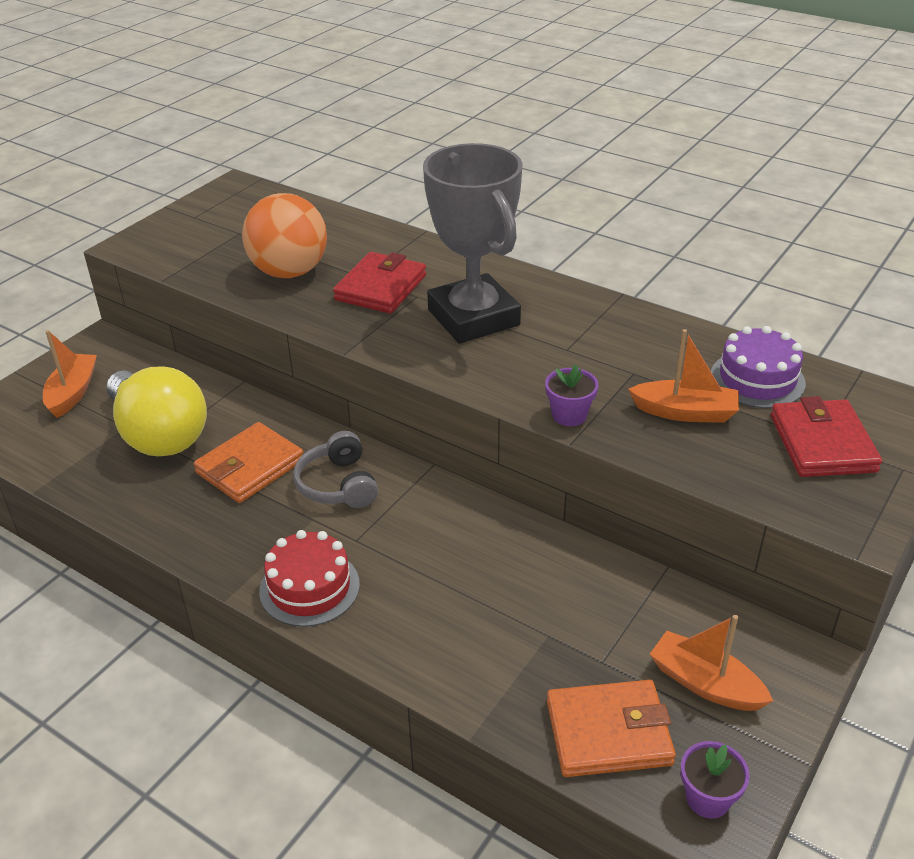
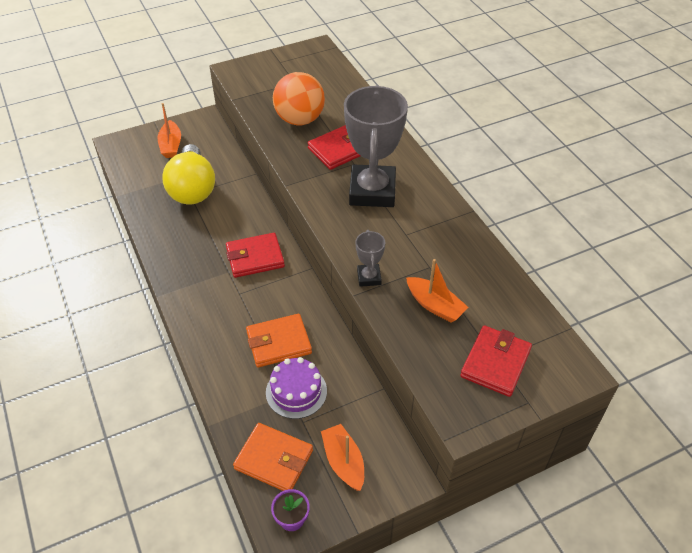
camera: 30 degrees right, 10 degrees up
orange boat [43,330,97,418] -> orange boat turned 135 degrees clockwise [158,103,181,158]
orange wallet [194,422,303,503] -> orange wallet moved to [246,314,312,367]
red cake [259,530,360,627] -> none
grey headphones [293,431,378,508] -> red wallet [226,233,285,278]
purple flower pot [545,364,599,426] -> grey trophy [356,230,385,287]
purple cake [711,326,806,408] -> purple cake moved to [266,357,327,419]

